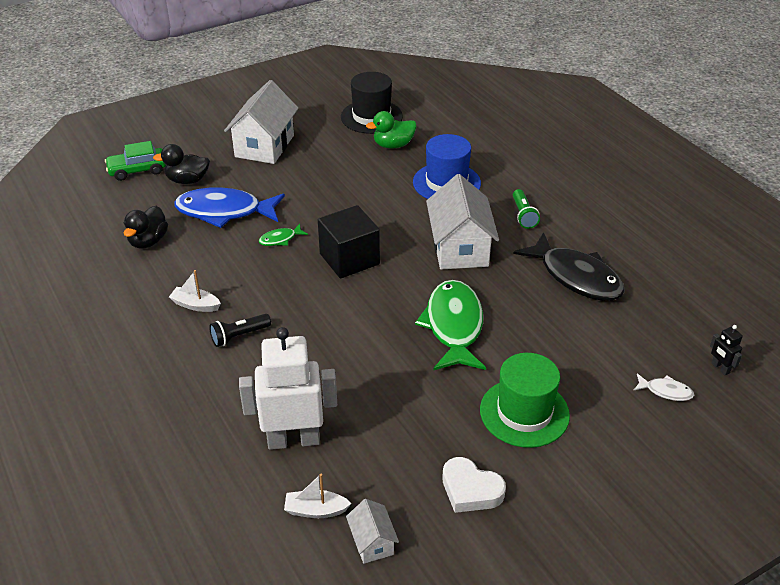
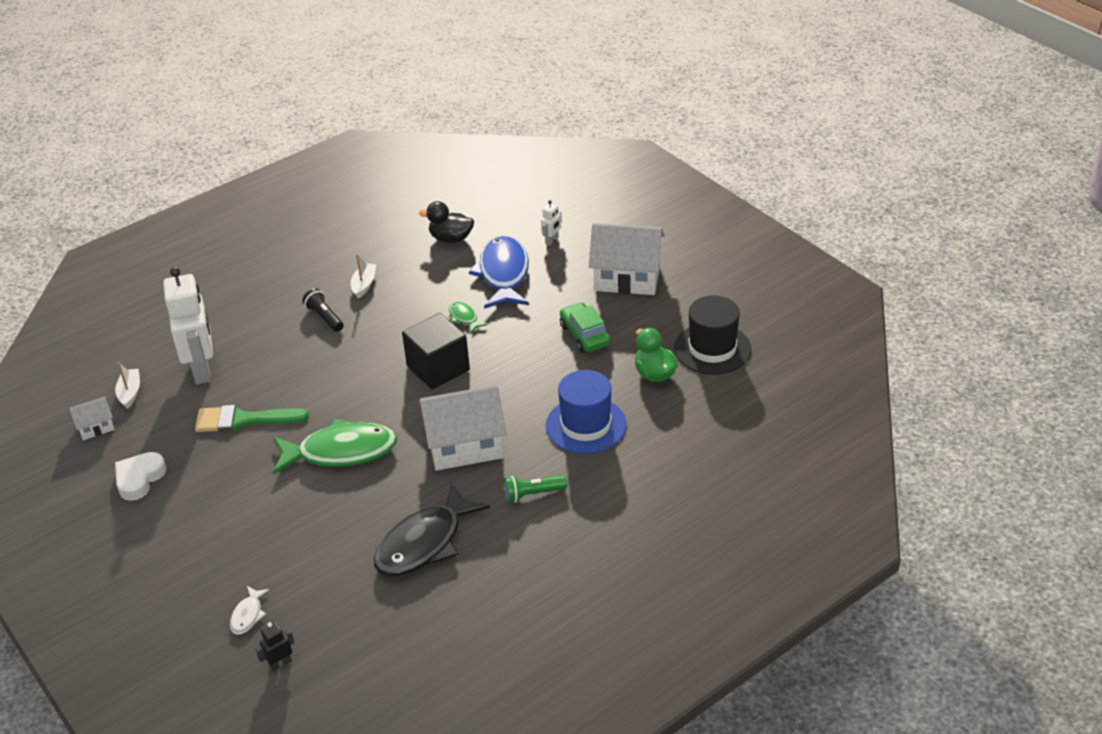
camera: 85 degrees right, 0 degrees up
green car [105,141,166,181] -> green car moved to [560,302,611,353]
black duck [153,144,210,184] -> white robot [541,200,562,245]
green hat [480,353,570,448] -> none
none -> green brush [195,405,309,432]

